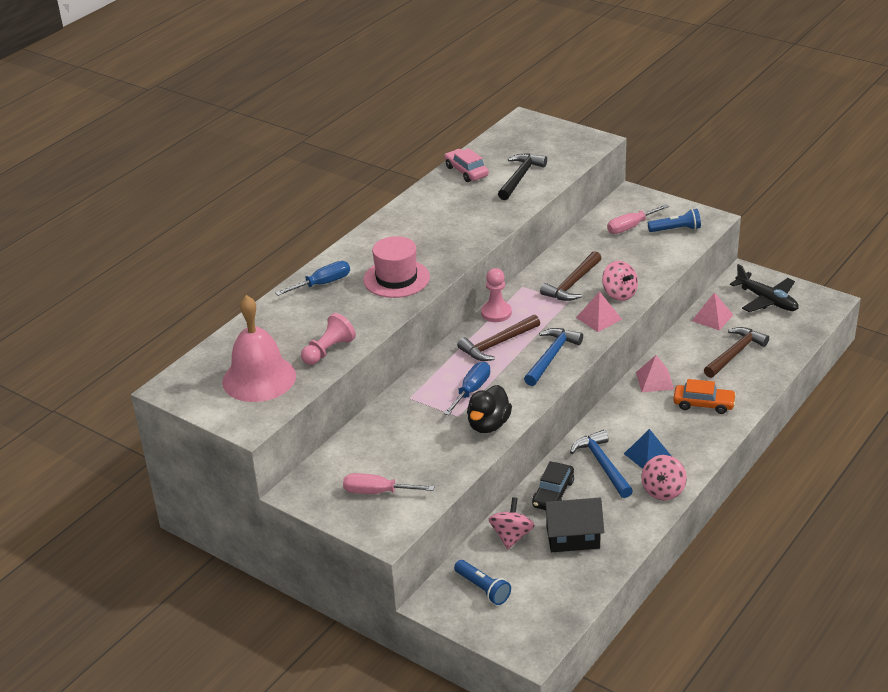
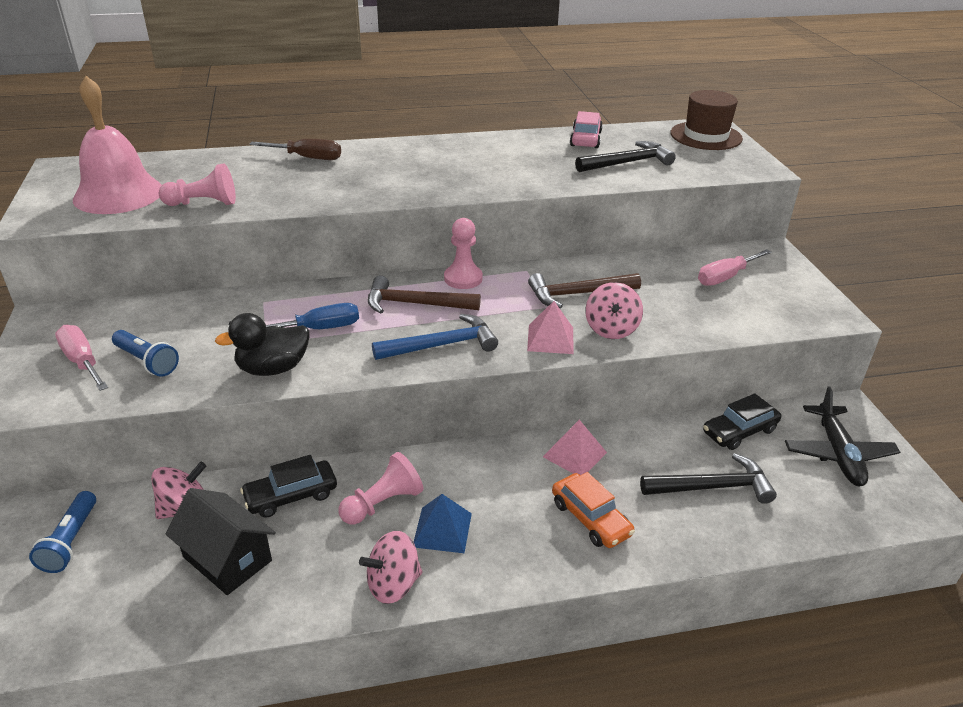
camera: 40 degrees right, 0 degrees up
blue screwdriver [276,261,350,296] -> brown screwdriver [250,139,341,160]
pink hat [363,236,430,298] -> none
blue hammer [570,430,633,498] -> pink pawn [338,452,423,525]
pink screwdriver [607,204,669,234] -> pink screwdriver turned 45 degrees counterclockwise [698,249,772,286]
blue flashlight [648,209,701,232] -> blue flashlight moved to [112,330,179,377]
pink pyramid [692,292,733,331] -> black car [703,393,781,450]
brown hammer [704,327,769,378] -> black hammer [640,453,777,504]
none -> brown hat [671,90,743,150]

